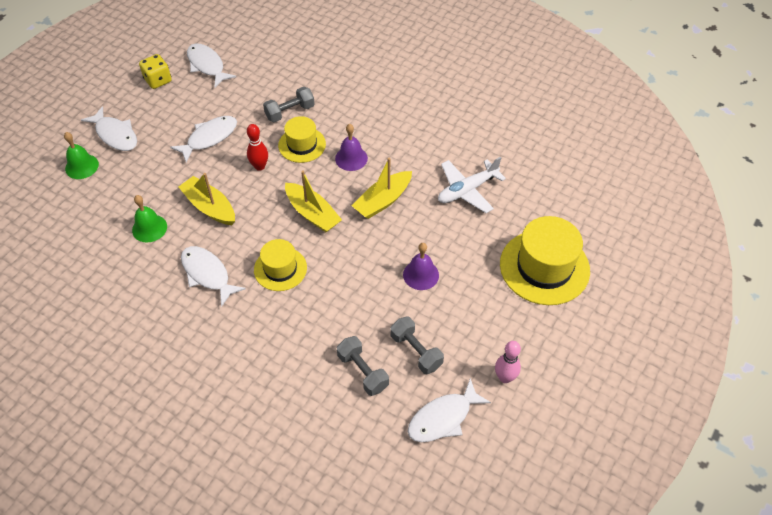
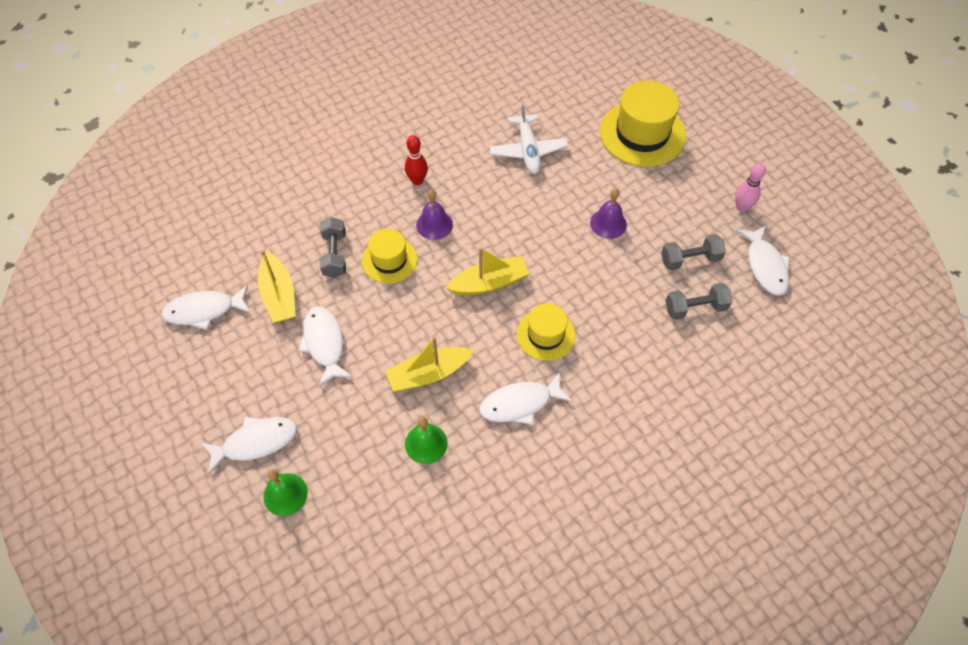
camera: 65 degrees left, 5 degrees up
yellow dice [139,54,172,89] -> none
red bowling pin [247,124,268,171] -> red bowling pin moved to [405,135,428,185]
yellow boat [352,158,412,219] -> yellow boat moved to [258,250,296,323]

